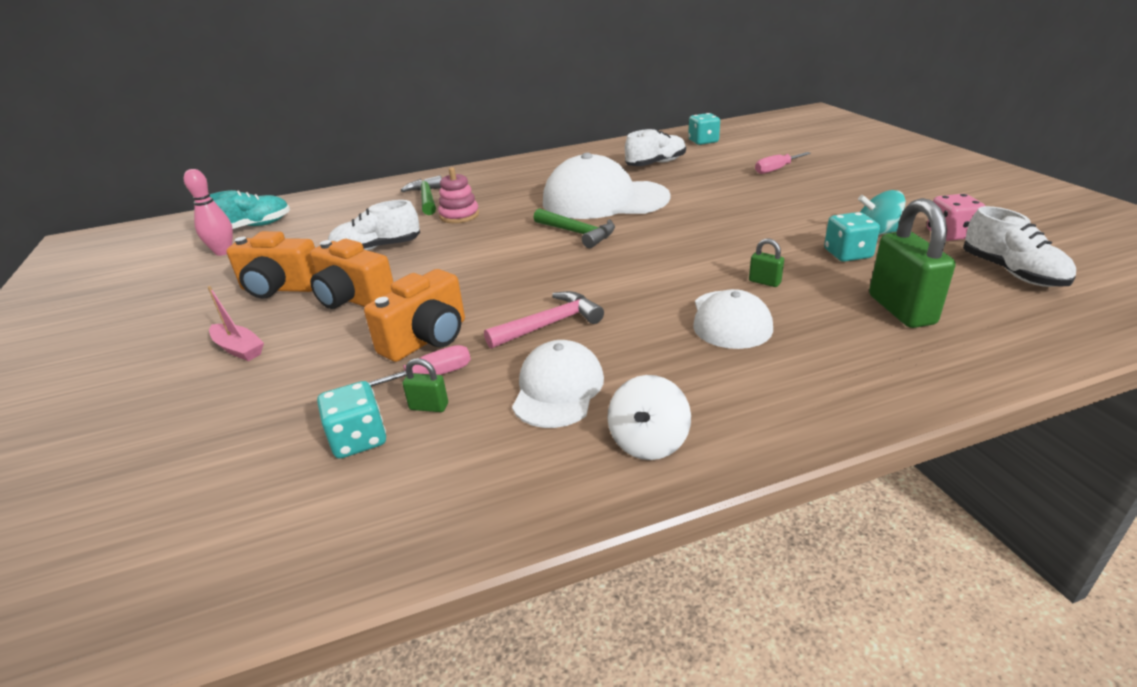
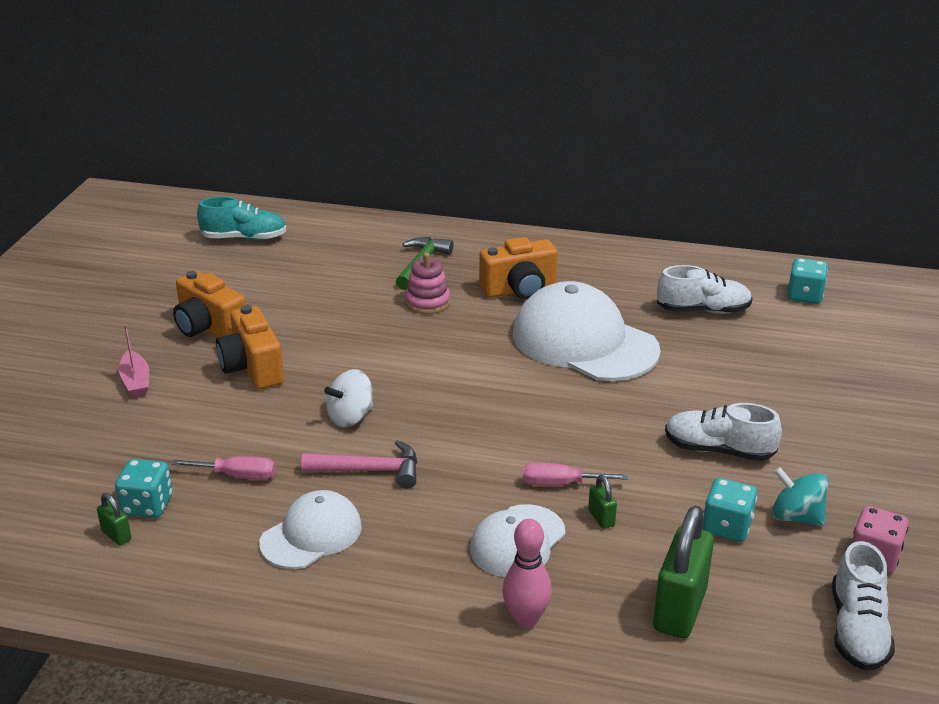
camera: 30 degrees right, 0 degrees up
pink bowling pin [184,169,233,256] -> pink bowling pin moved to [502,519,552,628]
white shoe [328,200,420,251] -> white shoe moved to [665,403,782,461]
orange camera [364,269,465,362] -> orange camera moved to [479,237,558,300]
green padlock [403,358,448,412] -> green padlock moved to [97,493,131,545]
green hammer [534,208,615,248] -> none
white spinning top [608,375,691,460] -> white spinning top moved to [324,369,373,427]
pink screwdriver [755,152,811,174] -> pink screwdriver moved to [523,463,628,486]

